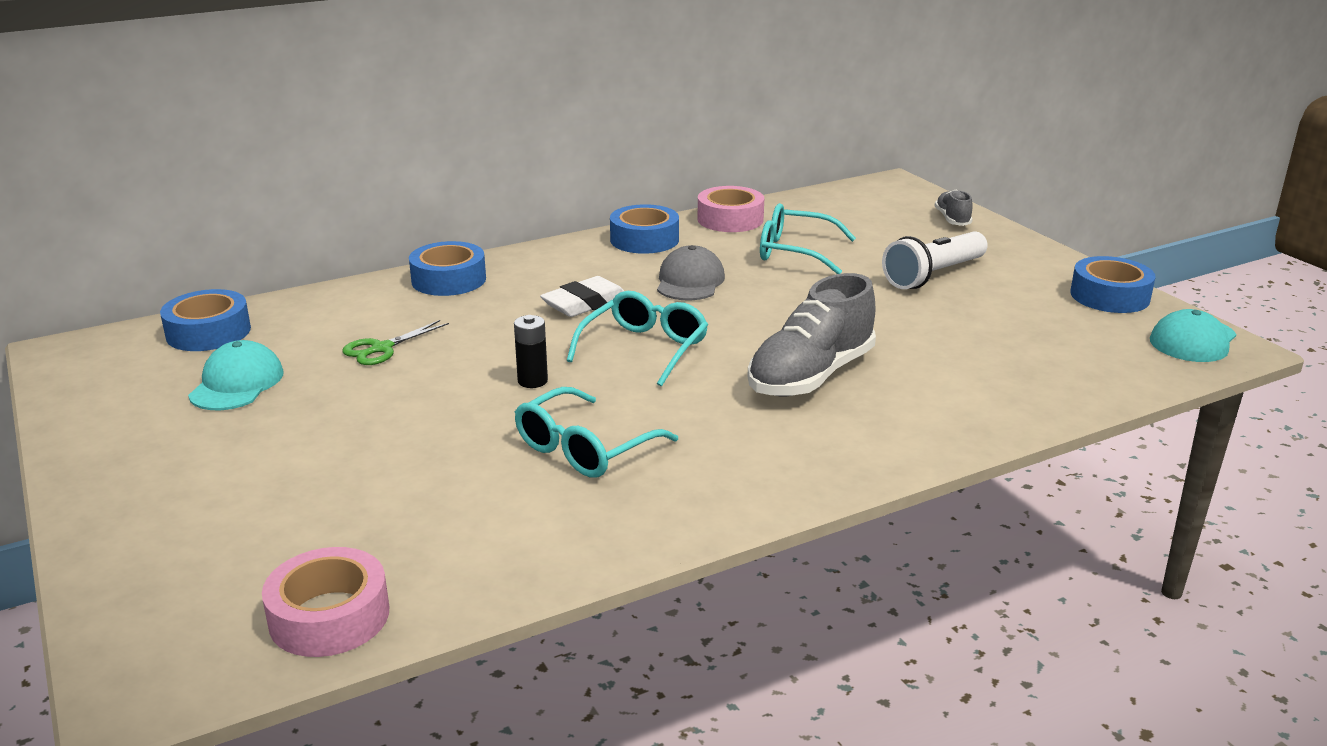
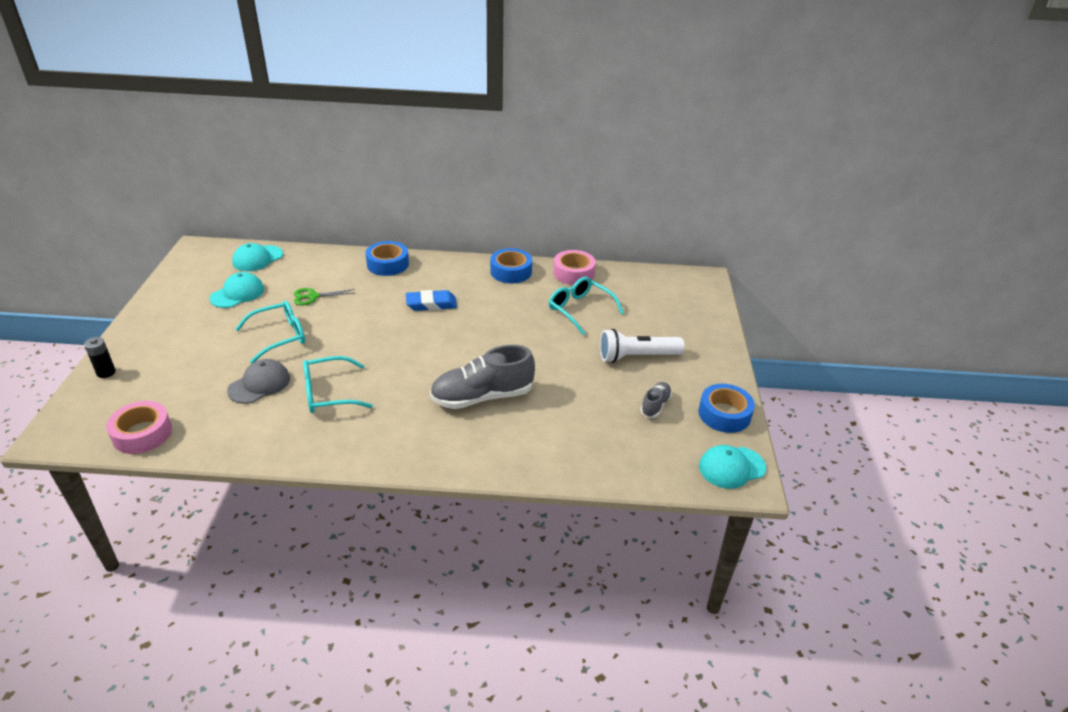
camera: 30 degrees right, 10 degrees up
blue tape [160,289,251,351] -> turquoise cap [232,243,283,271]
black battery [514,315,548,388] -> black battery moved to [84,337,116,378]
white eraser [540,276,624,317] -> blue eraser [406,290,457,311]
turquoise glasses [566,291,708,387] -> turquoise glasses moved to [235,301,305,363]
grey cap [657,245,725,300] -> grey cap moved to [227,359,290,404]
grey shoe [935,190,973,226] -> grey shoe moved to [640,382,672,418]

